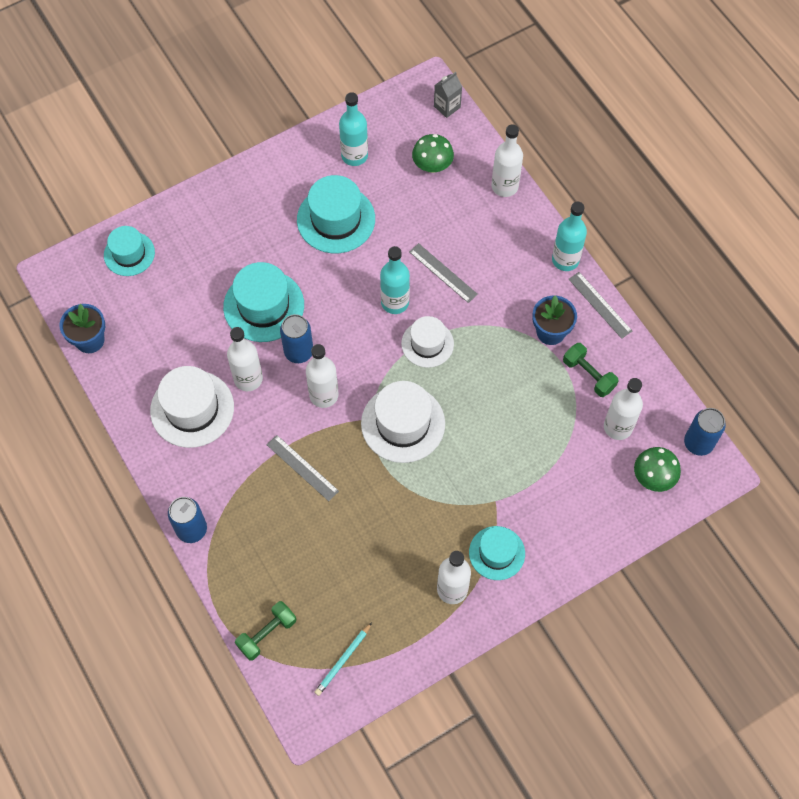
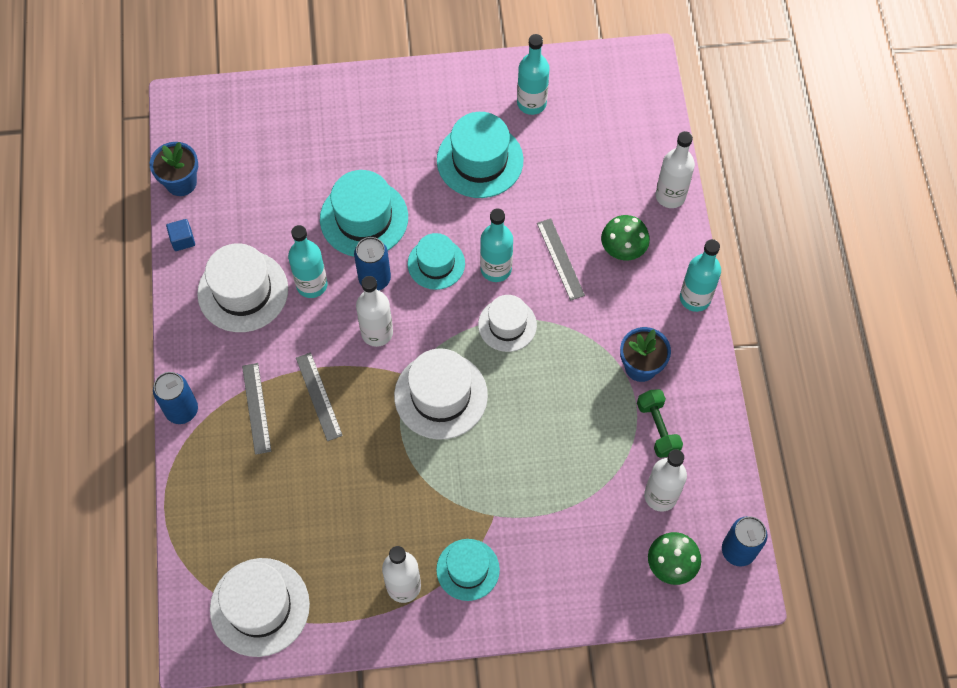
camera: 25 degrees right, 0 degrees up
turquoise hat [104,226,155,276] -> turquoise hat moved to [408,233,465,290]
white bottle [227,327,263,391] -> turquoise bottle [288,225,327,298]
green dumbbell [235,601,296,661] -> none
turquoise pencil [314,622,372,696] -> white hat [210,558,310,657]
green mushroom [412,134,454,173] -> green mushroom moved to [601,215,650,260]
grey carton [434,72,462,118] -> none
grey ruler [569,272,632,339] -> grey ruler moved to [242,363,271,455]
none -> blue cube [166,219,195,251]

